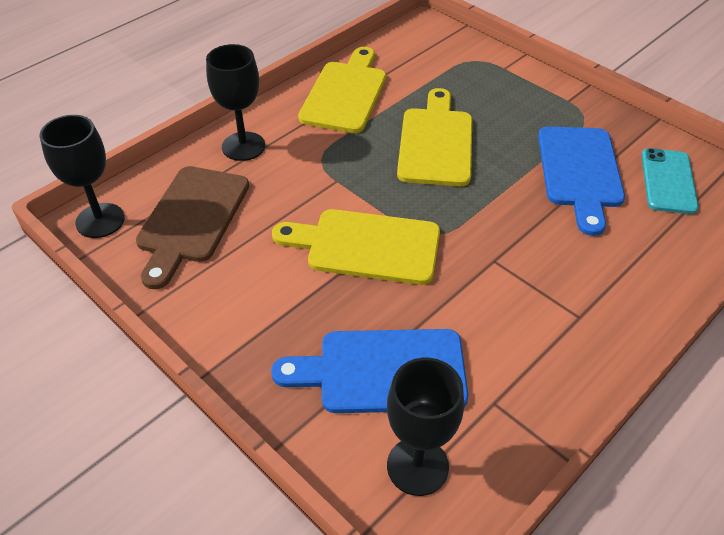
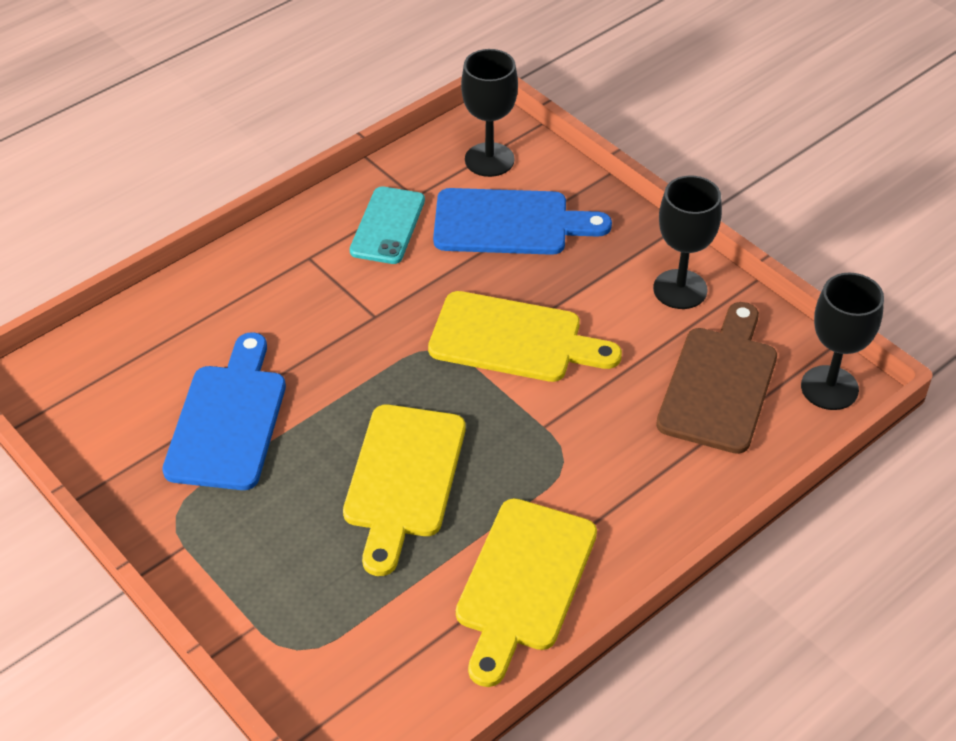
camera: 175 degrees left, 0 degrees up
black goblet [206,44,265,161] -> black goblet moved to [653,176,722,309]
turquoise phone [641,148,699,214] -> turquoise phone moved to [350,186,425,264]

